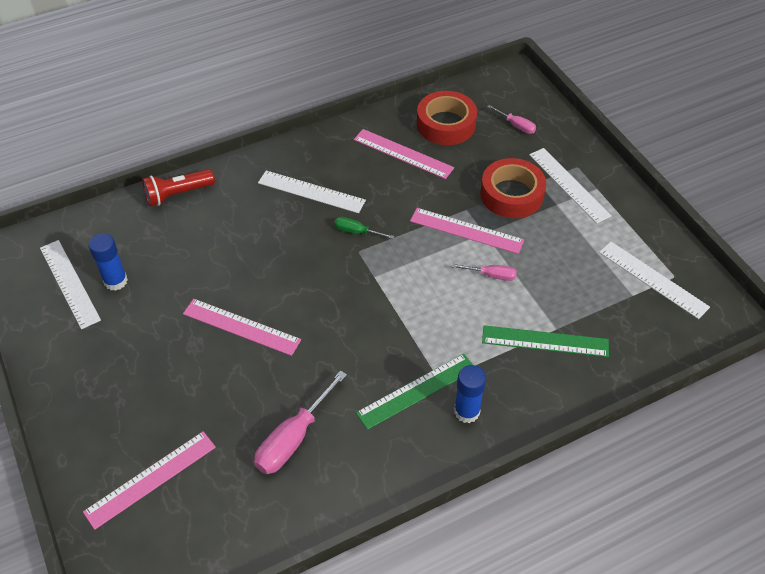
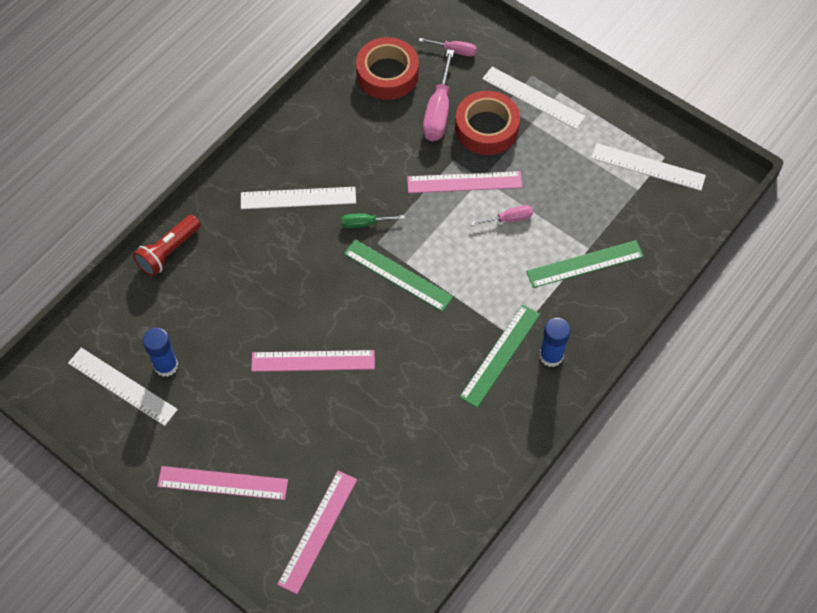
camera: 25 degrees left, 10 degrees up
pink screwdriver [254,370,347,474] -> pink screwdriver moved to [423,49,454,141]
pink ruler [354,129,454,179] -> pink ruler moved to [157,466,288,500]
none -> green ruler [344,239,453,312]

